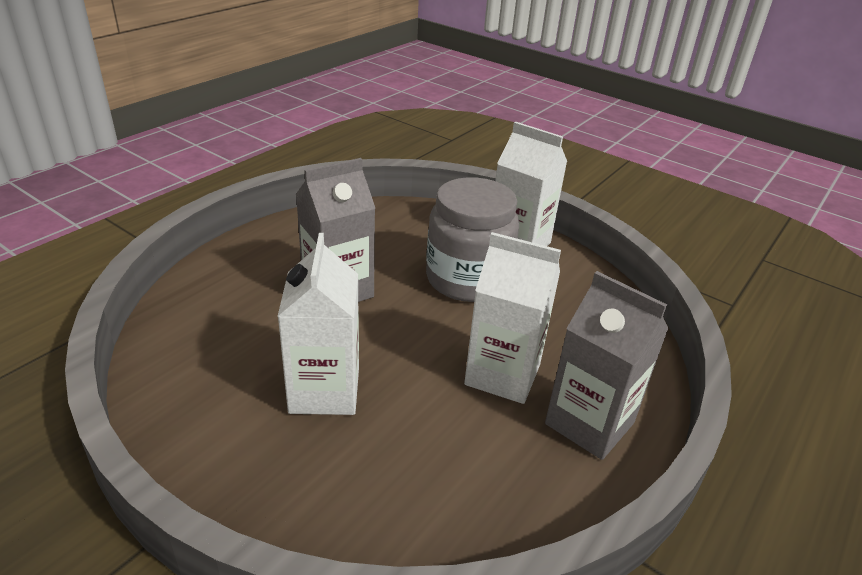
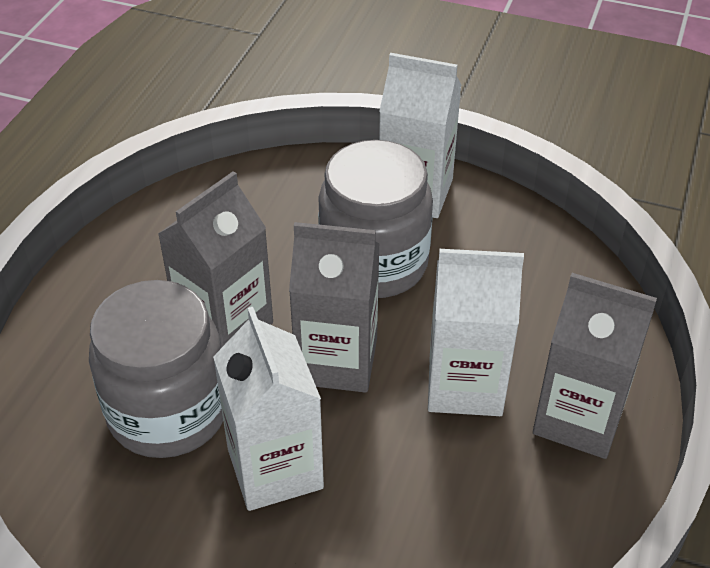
camera: 15 degrees left, 10 degrees up
none -> grey jar [89,280,223,458]
none -> grey carton [289,222,380,393]

